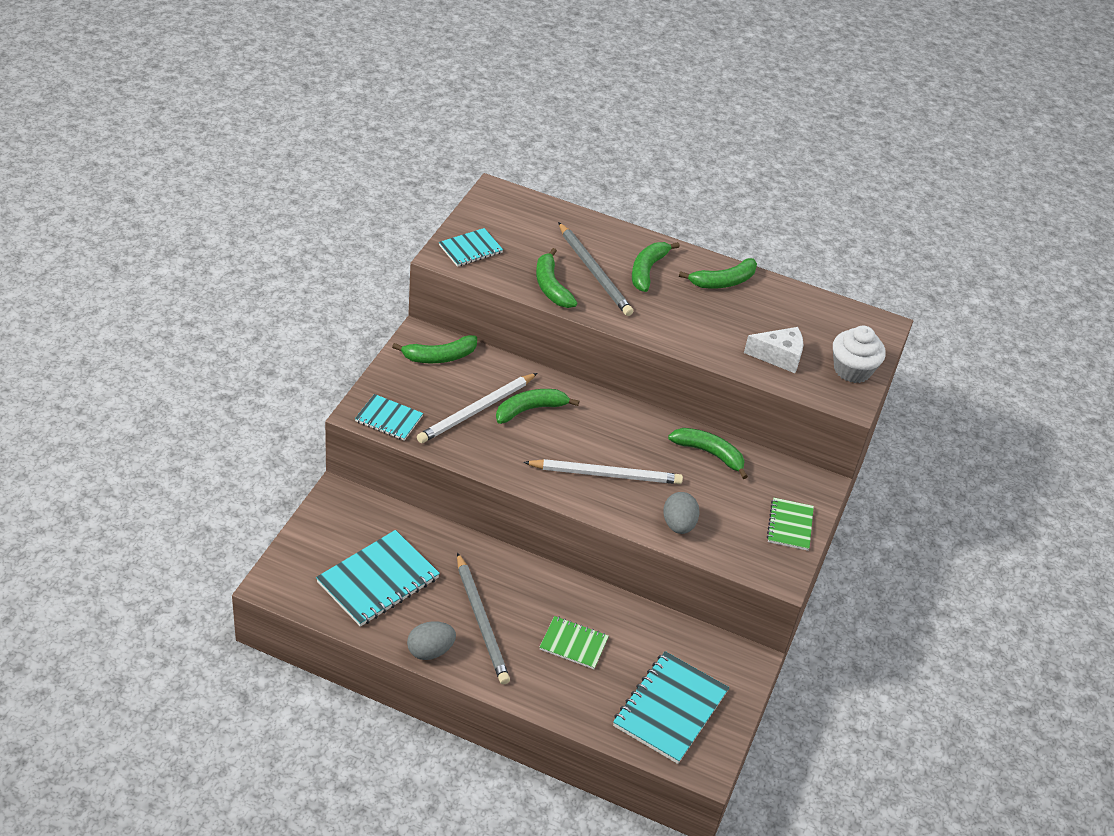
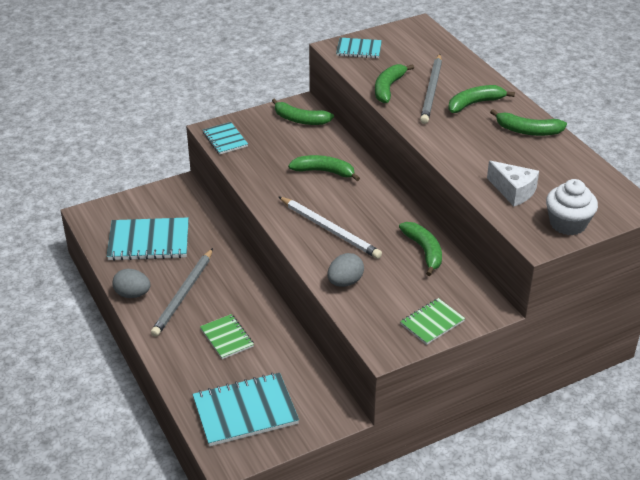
camera: 45 degrees right, 5 degrees down
white pencil [417,373,537,443] -> none

